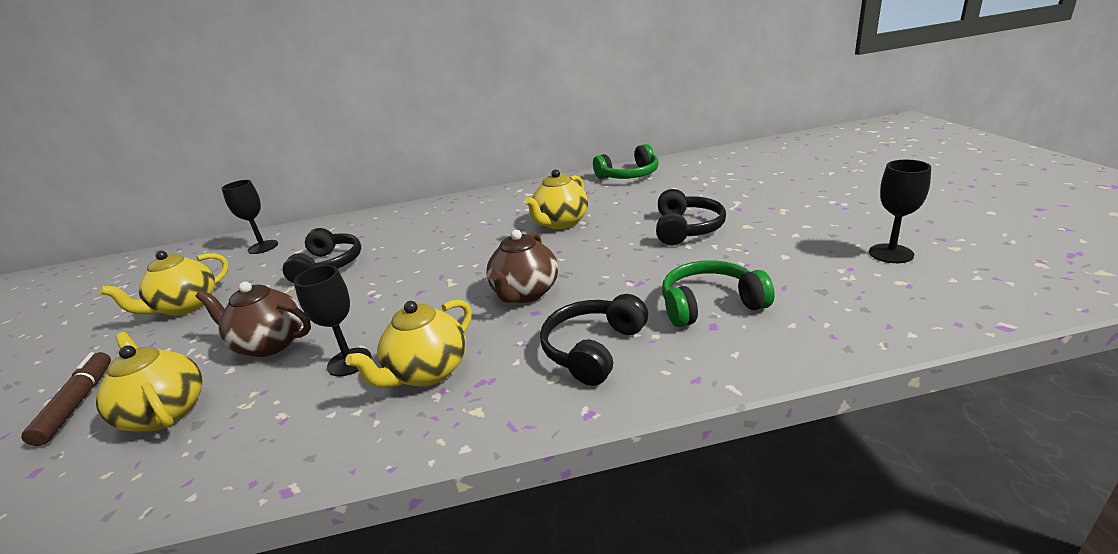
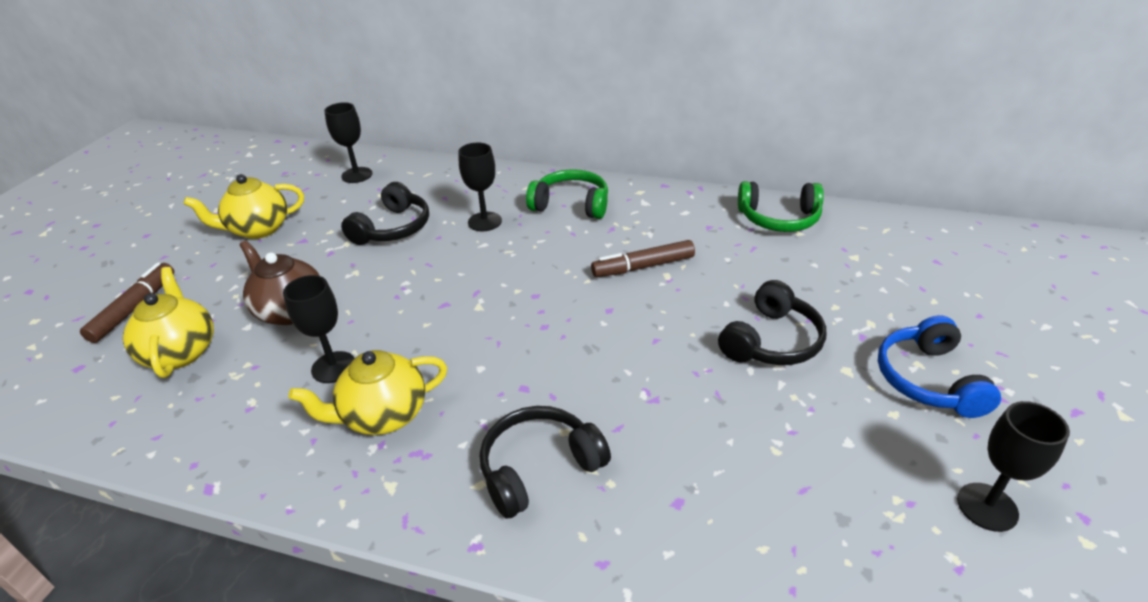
camera: 25 degrees right, 10 degrees up
brown teapot [486,230,558,303] -> none
yellow teapot [524,169,588,229] -> brown marker [591,240,695,277]
green headphones [662,260,775,327] -> green headphones moved to [526,169,608,219]
none -> black goblet [458,143,502,231]
none -> blue headphones [878,315,1001,418]

